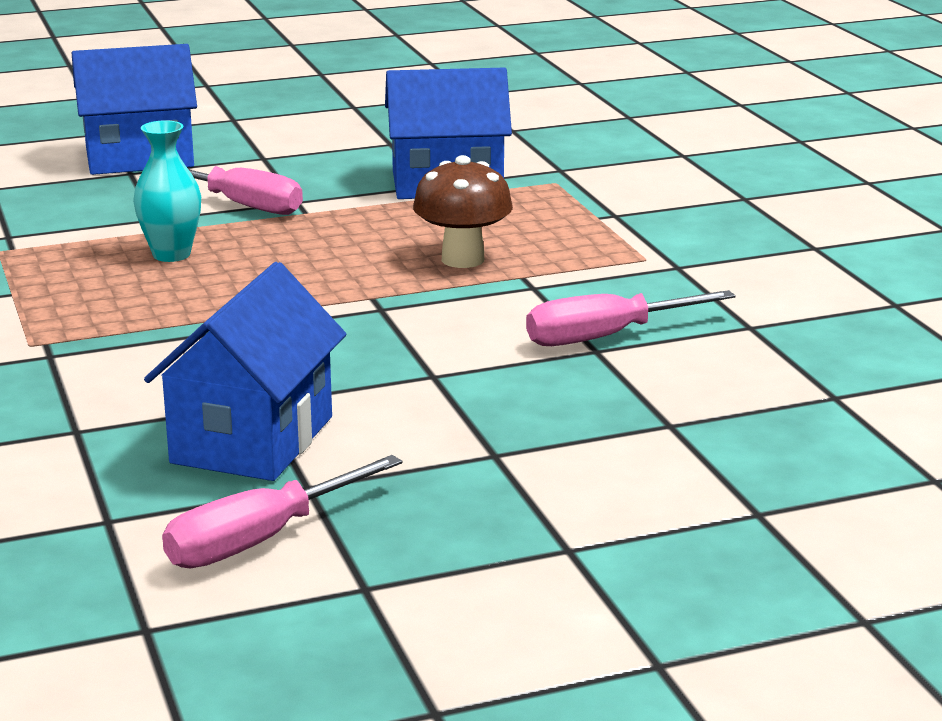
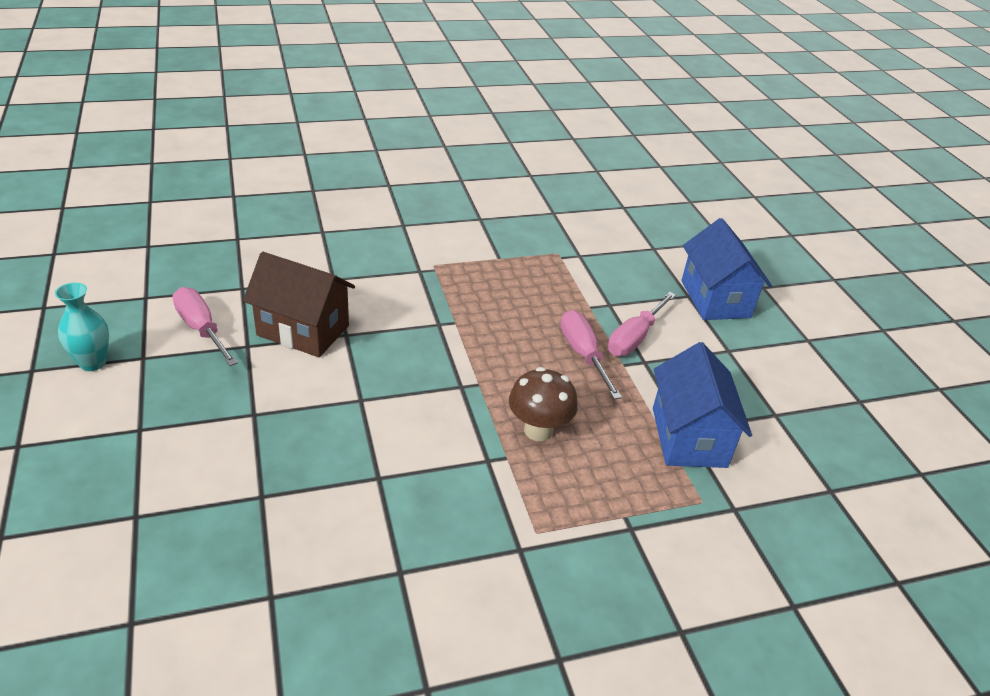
camera: 90 degrees right, 15 degrees up
turquoise vase [133,120,201,262] -> turquoise vase moved to [55,282,109,371]
blue house [144,262,346,481] -> brown house [243,252,355,357]
pink screwdriver [526,290,736,346] -> pink screwdriver moved to [560,310,622,400]

